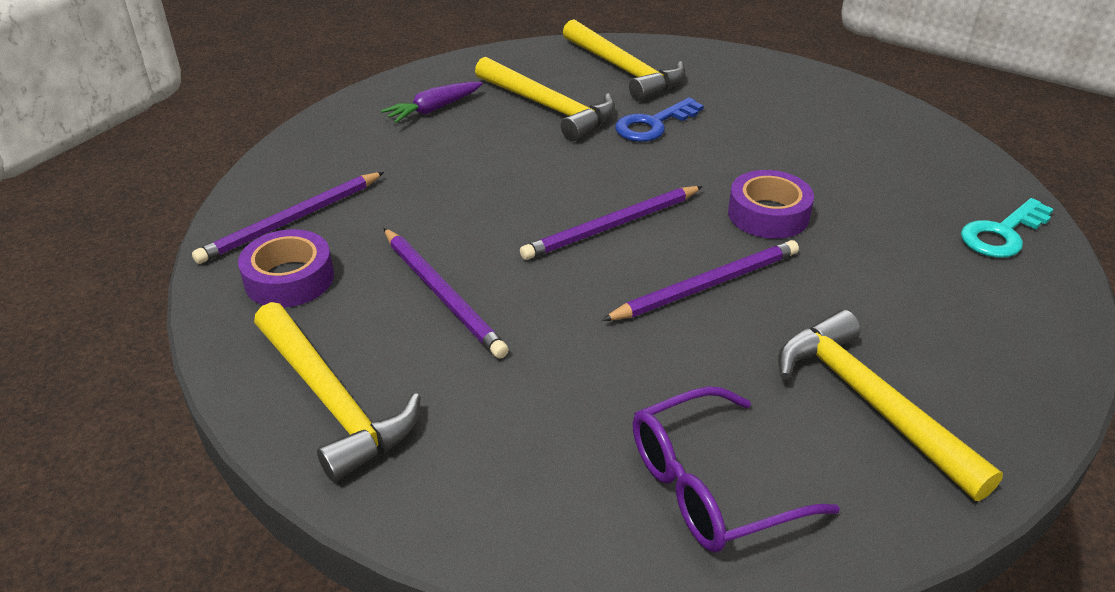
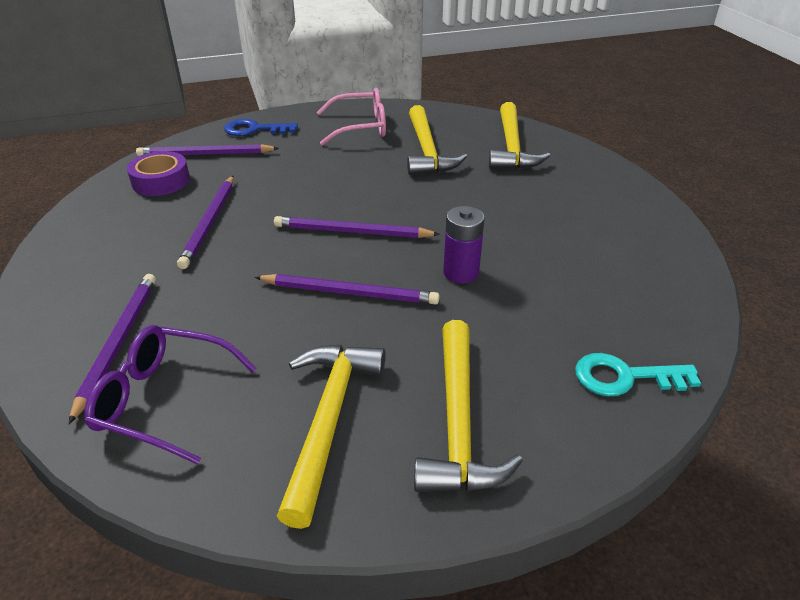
camera: 40 degrees right, 0 degrees up
yellow hammer [254,302,421,482] -> yellow hammer moved to [414,320,523,492]
purple carrot [381,82,483,123] -> pink glasses [317,88,386,146]
blue key [615,97,704,142] -> blue key moved to [224,119,298,136]
purple tape [728,170,814,239] -> purple battery [443,206,485,283]
none -> purple pencil [69,274,156,424]

